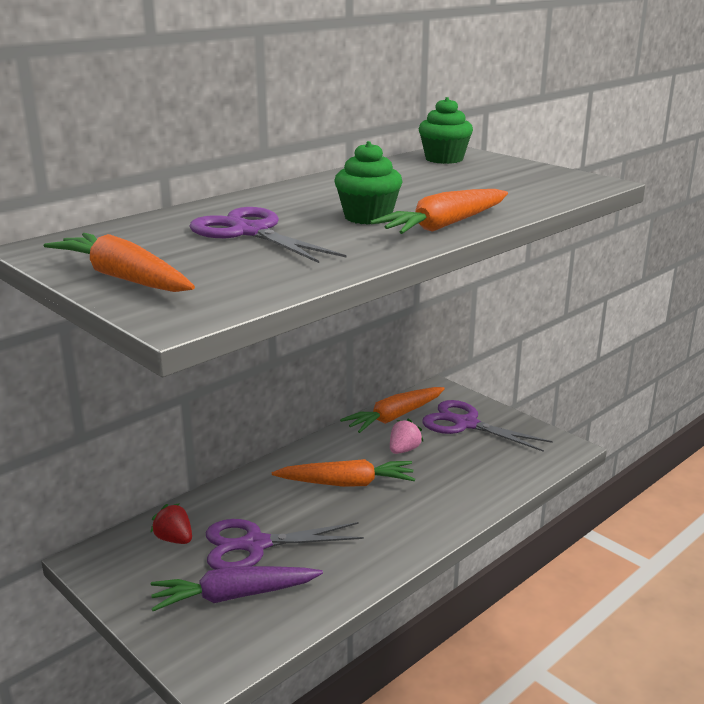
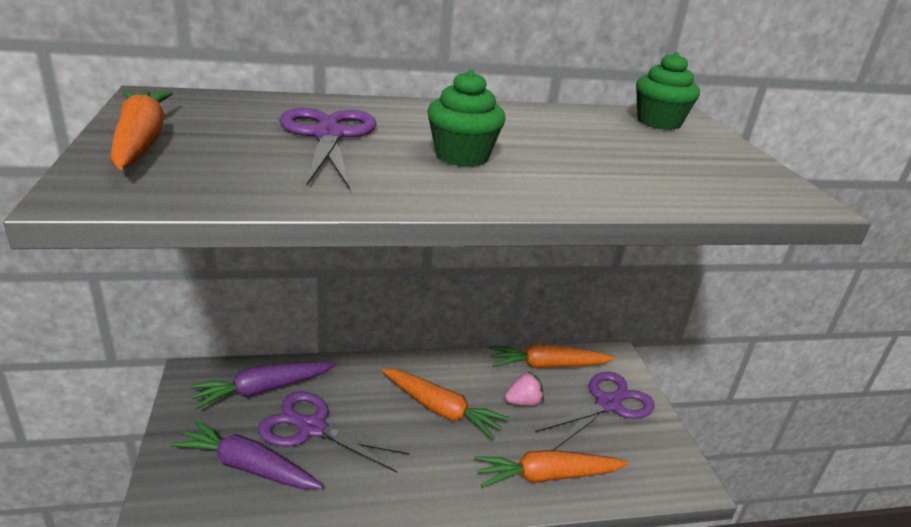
camera: 30 degrees right, 5 degrees up
red strawberry [150,503,192,544] -> purple carrot [189,362,336,409]
orange carrot [370,189,508,234] -> orange carrot moved to [474,450,628,488]
purple scissors [422,400,553,452] -> purple scissors turned 75 degrees clockwise [536,372,655,450]

